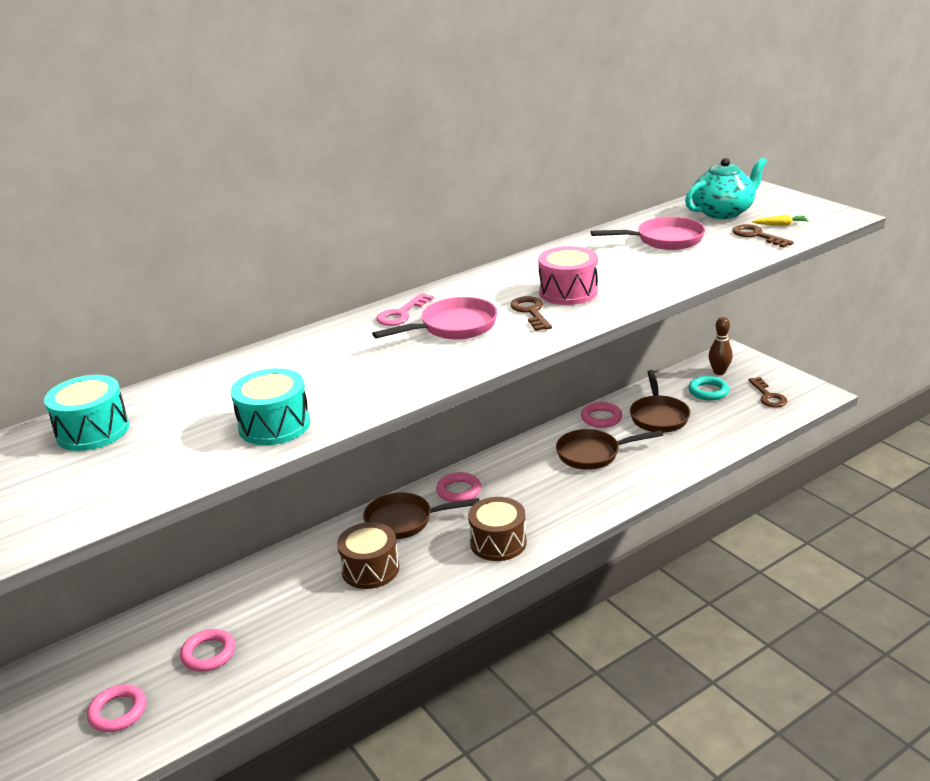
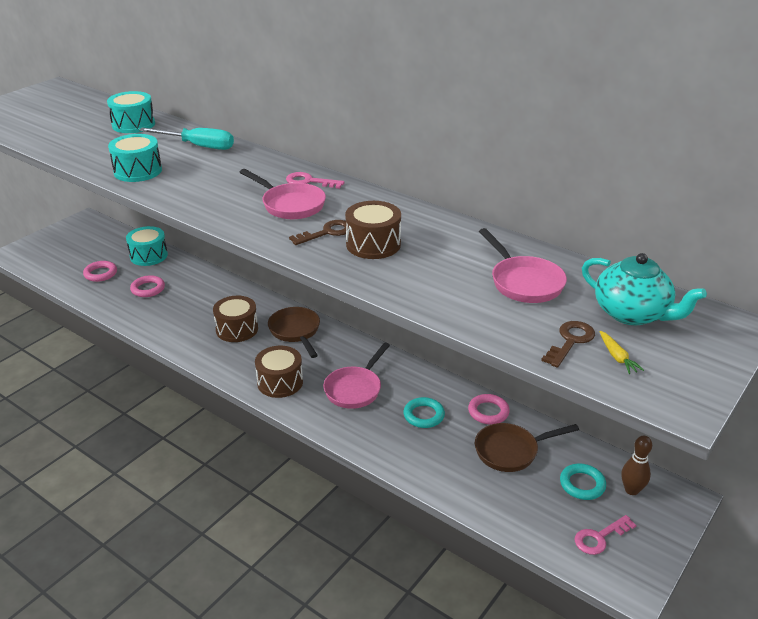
camera: 70 degrees right, 5 degrees up
pink ring [436,472,481,502] -> none
pink drum [538,246,598,305] -> brown drum [345,201,401,259]
brown pan [556,429,663,470] -> turquoise ring [404,397,445,428]
brown key [748,377,787,408] -> pink key [575,515,636,555]
none -> turquoise drum [126,226,168,266]
none -> turquoise screwdriver [139,128,234,150]
none -> pink pan [323,342,390,409]

